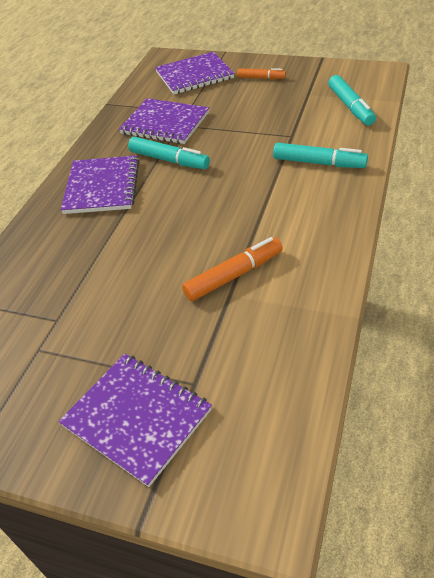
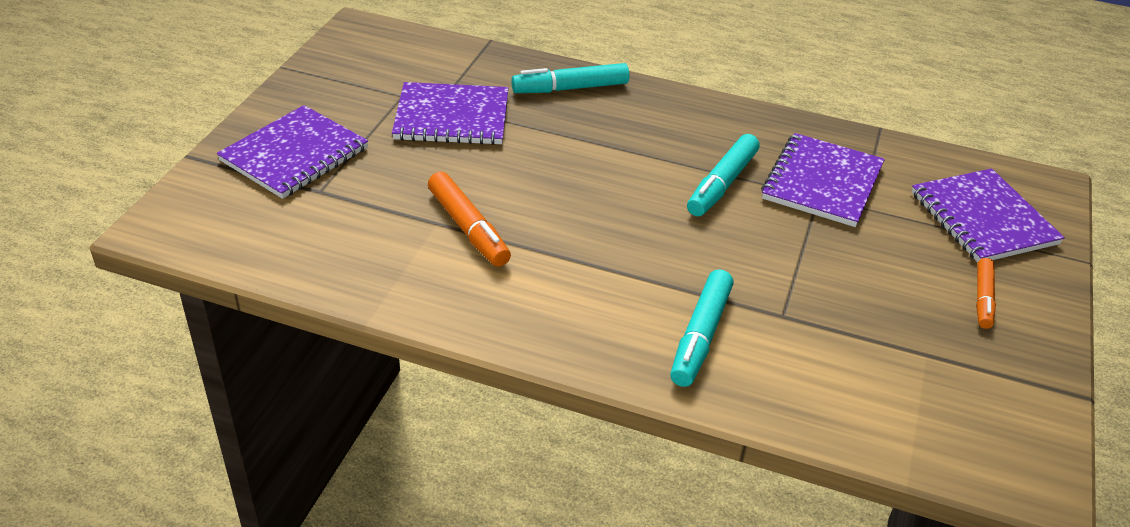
camera: 85 degrees right, 5 degrees down
purple notebook [60,155,139,214] -> purple notebook moved to [392,82,508,145]
turquoise marker [328,75,376,126] -> turquoise marker moved to [511,63,630,93]

